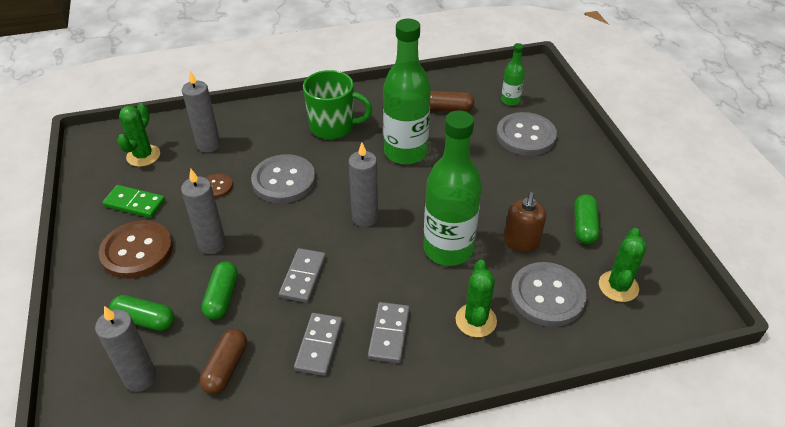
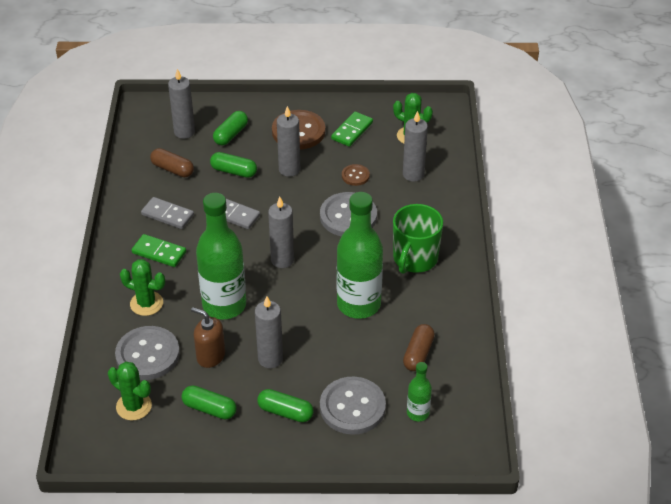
camera: 105 degrees right, 0 degrees up
grey domino [368,302,410,363] -> green domino [132,234,186,267]
none -> grey candle [255,296,283,368]
none -> green capsule [257,389,314,422]

